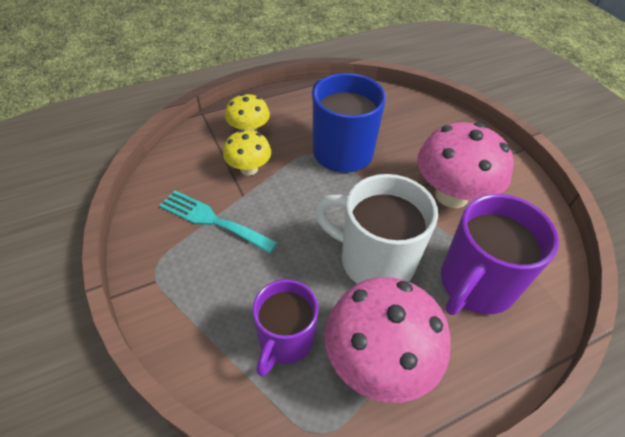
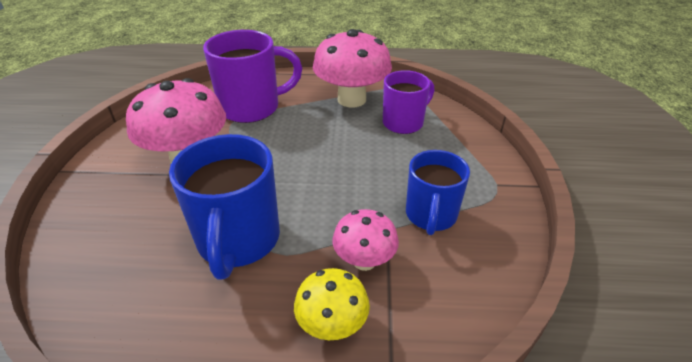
camera: 150 degrees left, 10 degrees down
turquoise fork [159,190,278,254] -> blue mug [406,150,470,235]
yellow mushroom [223,130,271,176] -> pink mushroom [332,209,399,271]
white mug [314,174,438,284] -> none

